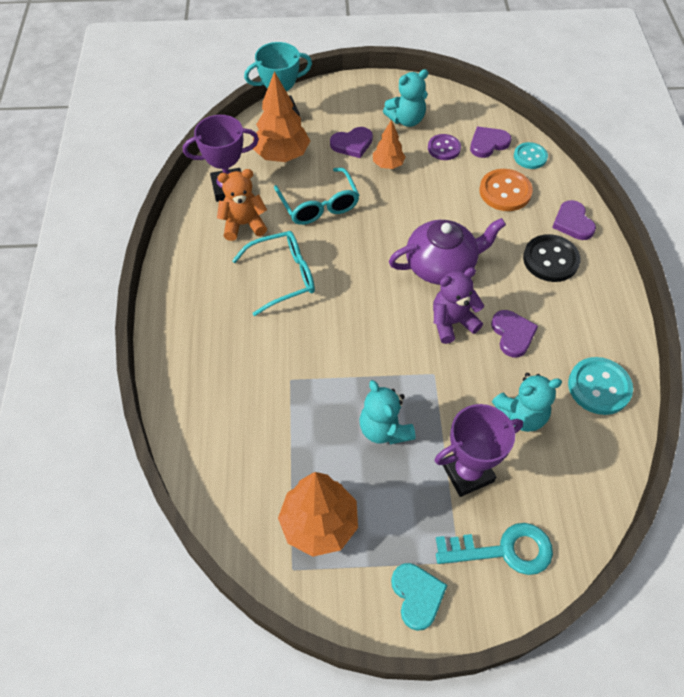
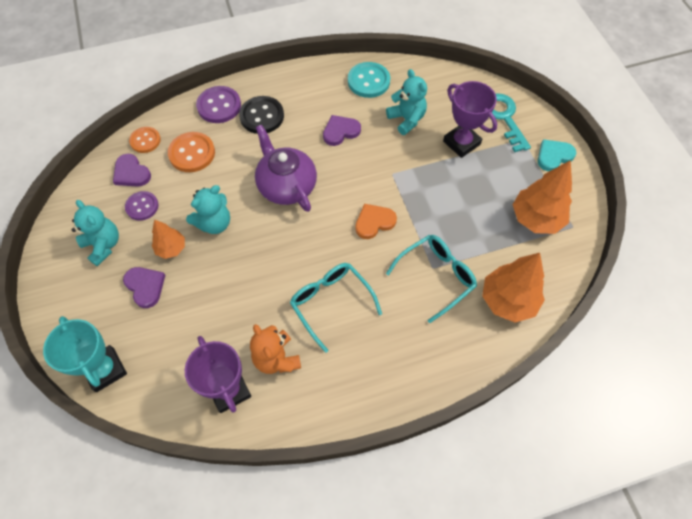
camera: 105 degrees left, 5 degrees up
orange tree [253,71,310,162] -> orange tree moved to [482,253,545,323]
turquoise glasses [274,167,359,225] -> turquoise glasses moved to [386,235,477,323]
turquoise teddy bear [359,380,416,444] -> turquoise teddy bear moved to [186,185,230,234]
purple teddy bear [433,267,484,344] -> none
turquoise button [514,142,548,169] -> orange button [129,127,161,153]
purple heart [552,200,596,240] -> purple button [196,86,241,123]
none -> orange heart [355,204,397,239]

